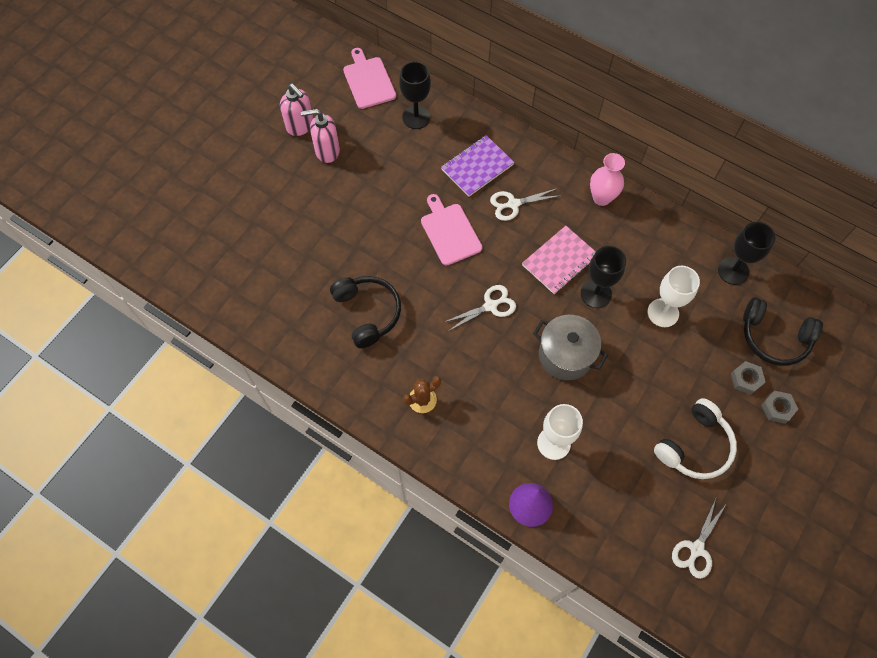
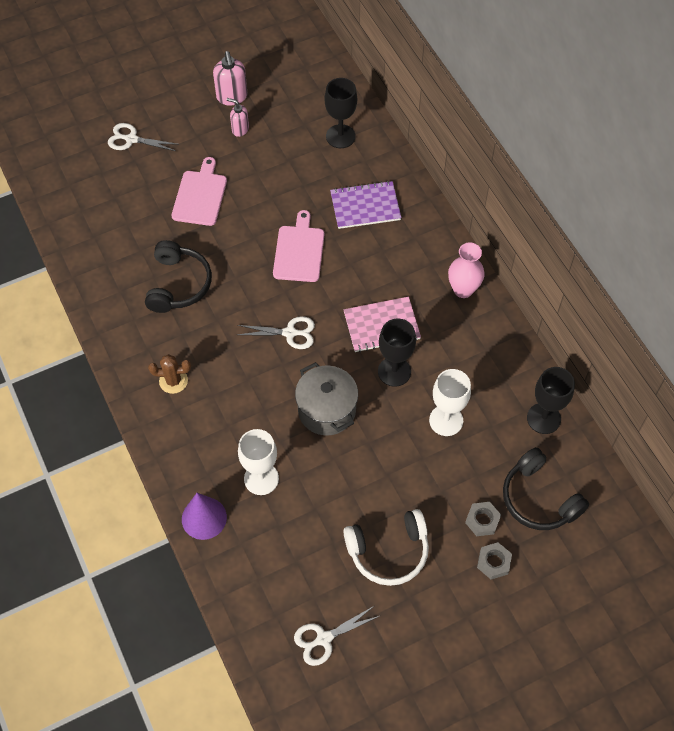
camera: 30 degrees right, 5 degrees down
pink soap dispenser [301,109,340,163] -> pink soap dispenser [227,98,249,137], size x0.63
pink cutting board [343,48,396,109] -> pink cutting board moved to [172,157,227,226]
white scissors [490,188,559,221] -> white scissors moved to [108,123,179,151]

